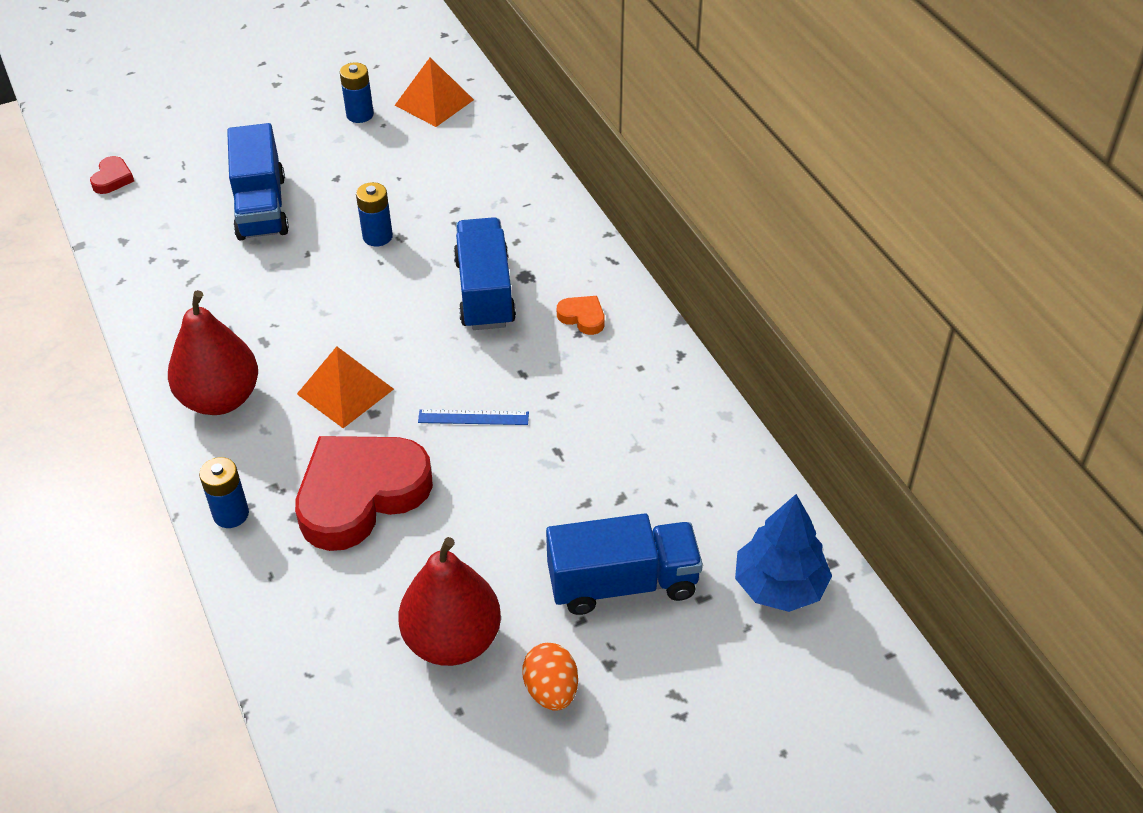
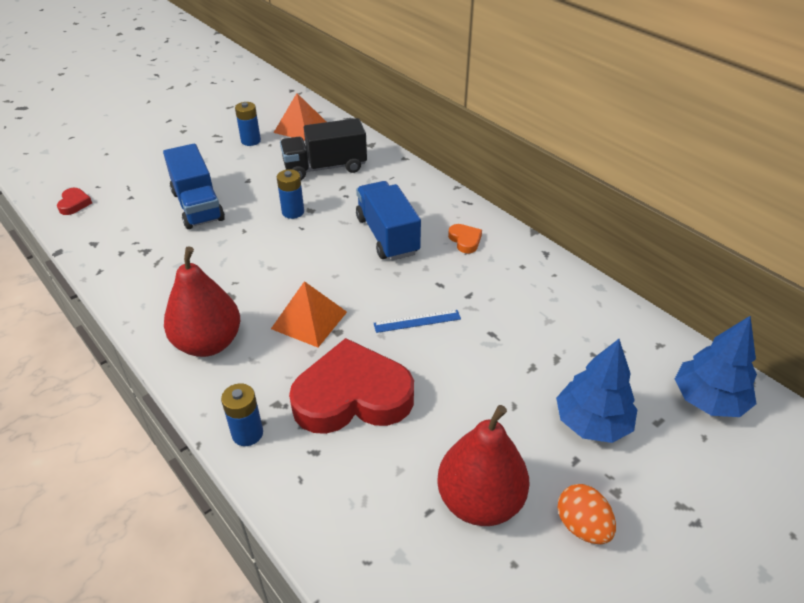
camera: 15 degrees left, 5 degrees down
red heart [295,436,433,551] -> red heart turned 45 degrees clockwise [289,338,414,434]
blue truck [546,513,703,615] -> blue tree [556,339,637,443]
orange heart [557,296,605,335] -> orange heart turned 45 degrees clockwise [448,224,482,253]
none -> black truck [280,118,367,180]

